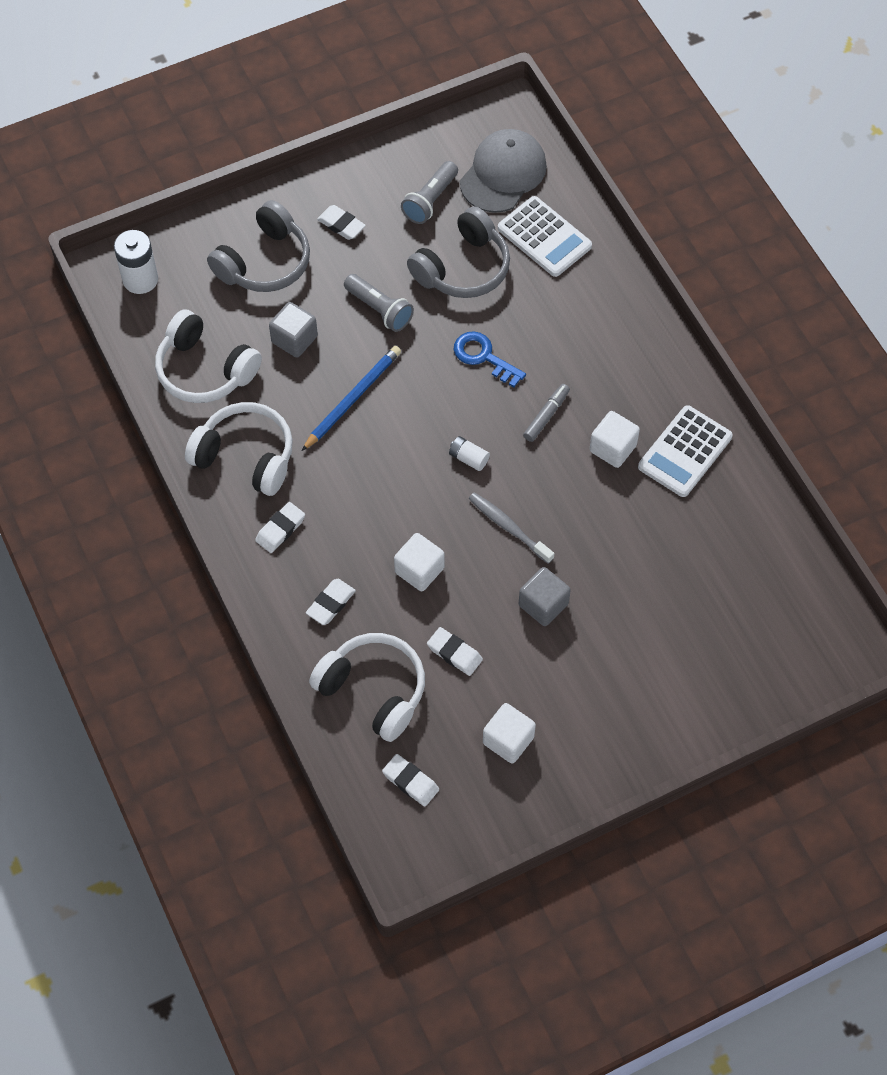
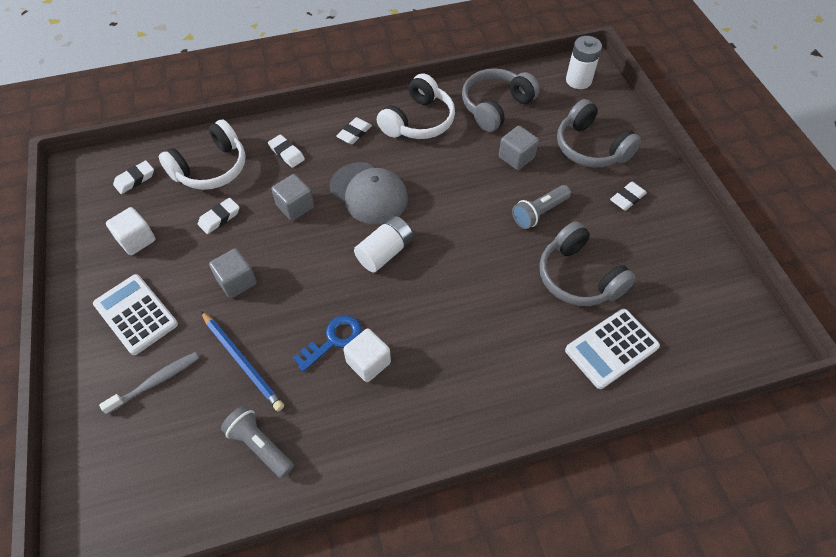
camera: 100 degrees right, 5 degrees down
white headphones [155,309,262,403] -> grey headphones [462,68,540,132]
white eraser [255,502,305,553] -> white eraser turned 75 degrees clockwise [336,117,372,144]
blue pencil [302,346,401,451] -> blue pencil moved to [201,311,284,411]
white cube [394,533,444,591] -> grey cube [271,174,314,221]
grey flashlight [401,161,458,224] -> grey flashlight moved to [221,405,294,478]
white battery [449,436,490,471] -> white battery [354,216,413,272], size x1.78
blue key [454,331,526,387] -> blue key moved to [293,315,362,372]
grey cap [460,129,547,213] -> grey cap moved to [329,162,408,224]
grey toothbrush [469,492,554,564] -> grey toothbrush moved to [99,352,199,414]
grey marker [523,384,570,442] -> none
white calculator [638,405,733,497] -> white calculator moved to [93,274,178,355]

